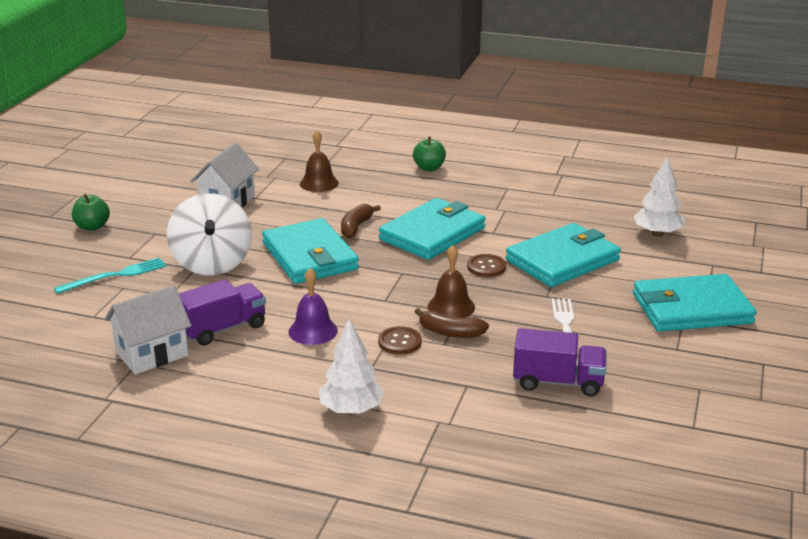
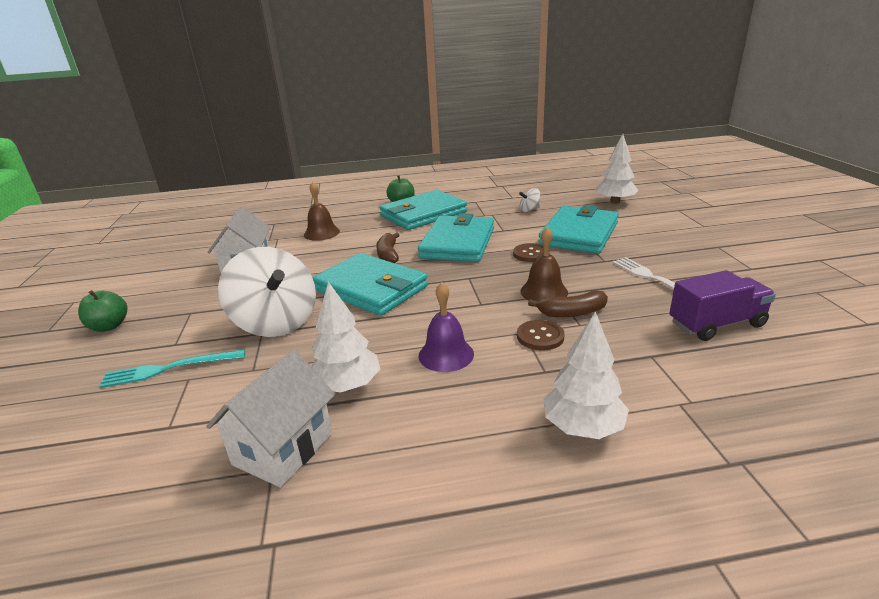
camera: 25 degrees left, 0 degrees up
turquoise fork [54,257,166,294] -> turquoise fork turned 135 degrees counterclockwise [99,349,245,388]
purple truck [179,279,266,346] -> white tree [311,281,380,393]
turquoise wallet [633,274,757,332] -> turquoise wallet moved to [379,190,467,230]
none -> white spinning top [519,188,541,212]

